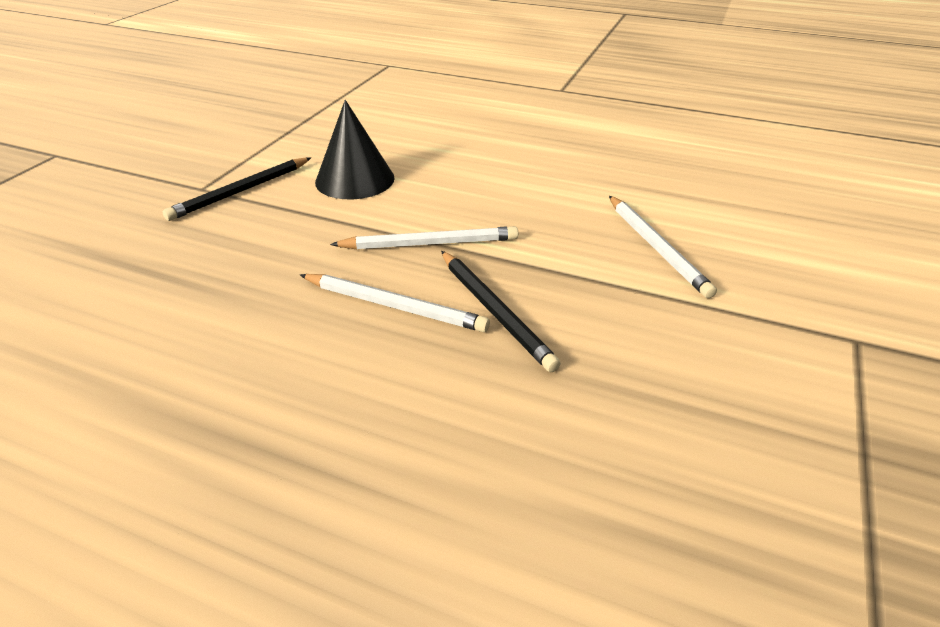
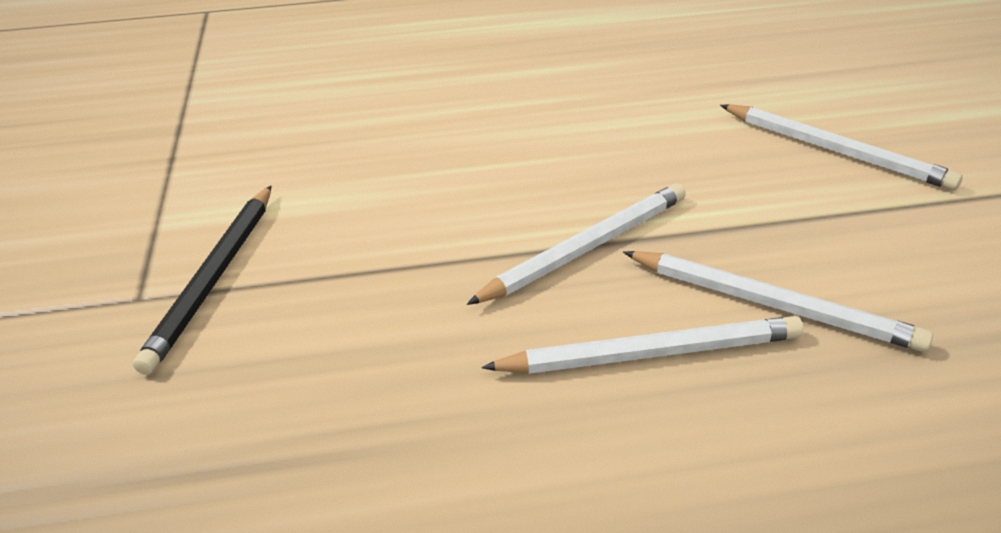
camera: 30 degrees left, 0 degrees up
black cone [315,100,395,199] -> none
black pencil [441,251,561,372] -> white pencil [623,251,933,352]

